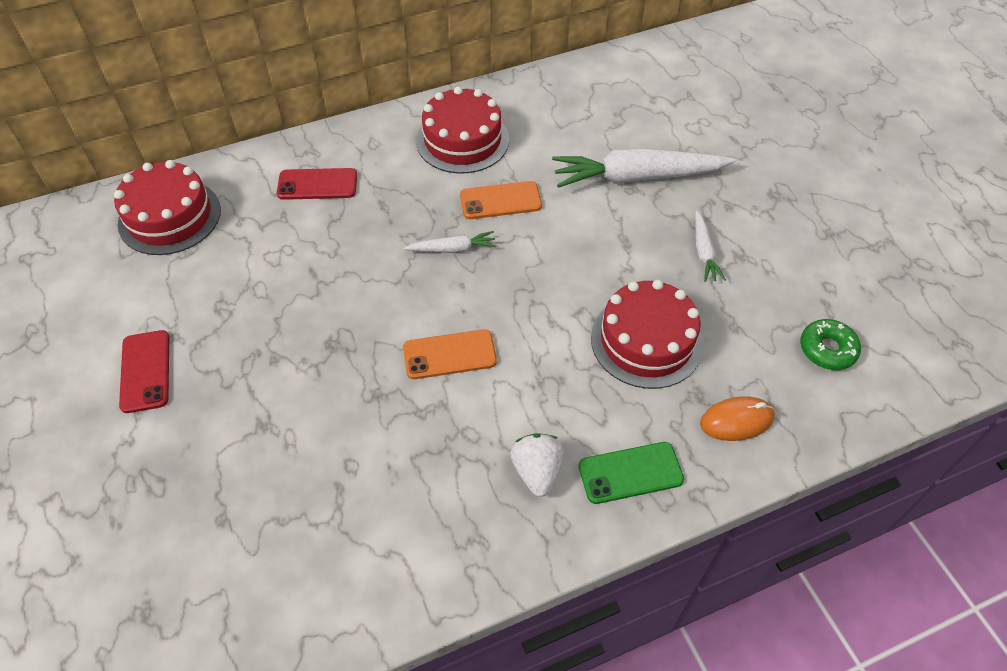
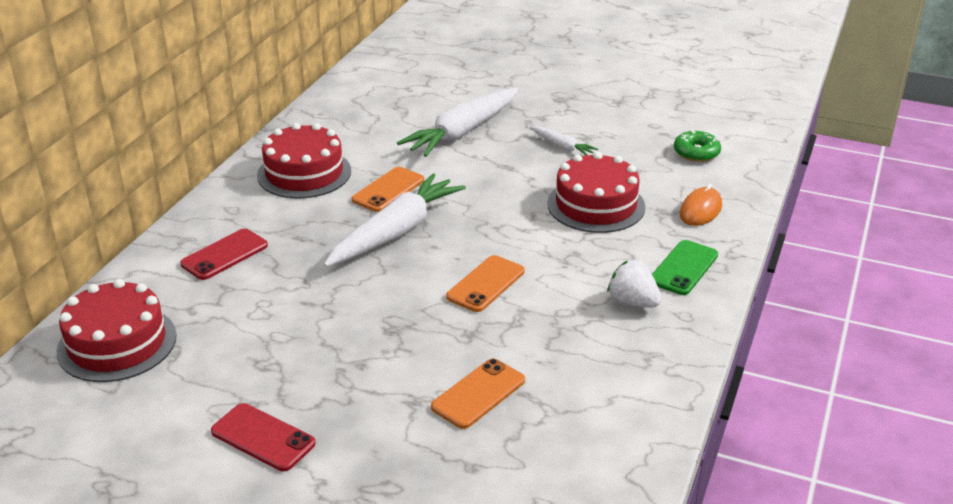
camera: 45 degrees left, 20 degrees down
white carrot [404,231,496,253] -> white carrot [324,173,466,267], size x2.11
none -> orange phone [431,359,525,429]

